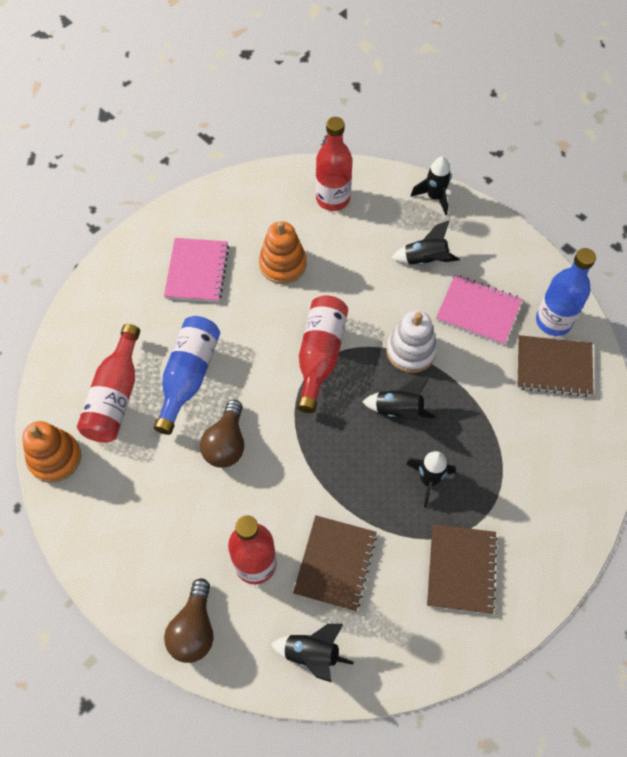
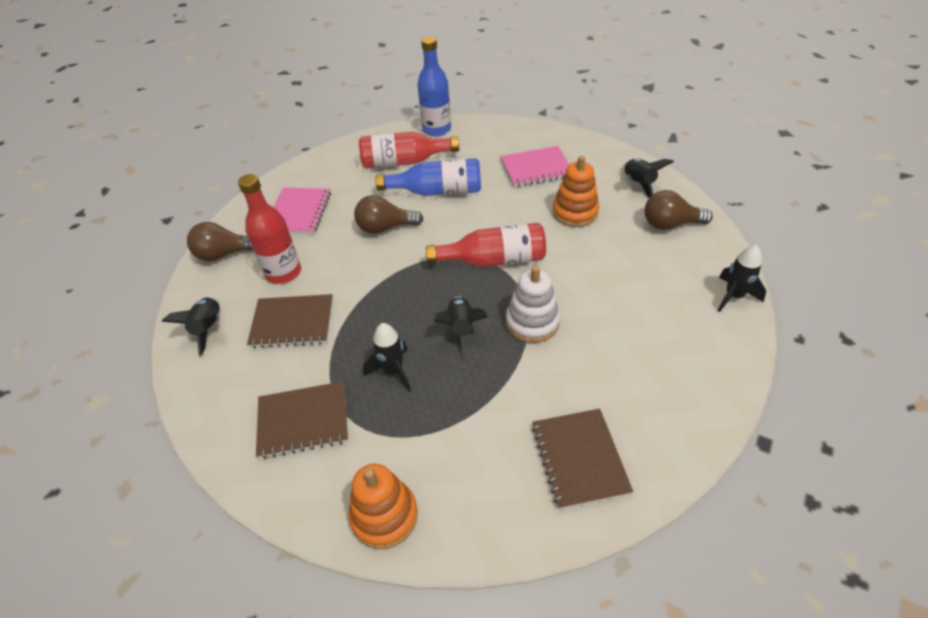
camera: 75 degrees right, 15 degrees down
orange stacking toy [22,421,81,483] -> orange stacking toy moved to [348,464,418,549]
red bottle [316,117,353,211] -> brown light bulb [644,190,713,230]
black rocket [392,220,460,265] -> black rocket moved to [624,158,674,198]
pink notebook [436,275,522,345] -> pink notebook moved to [274,187,331,234]
blue bottle [536,248,596,336] -> blue bottle moved to [418,37,451,136]

